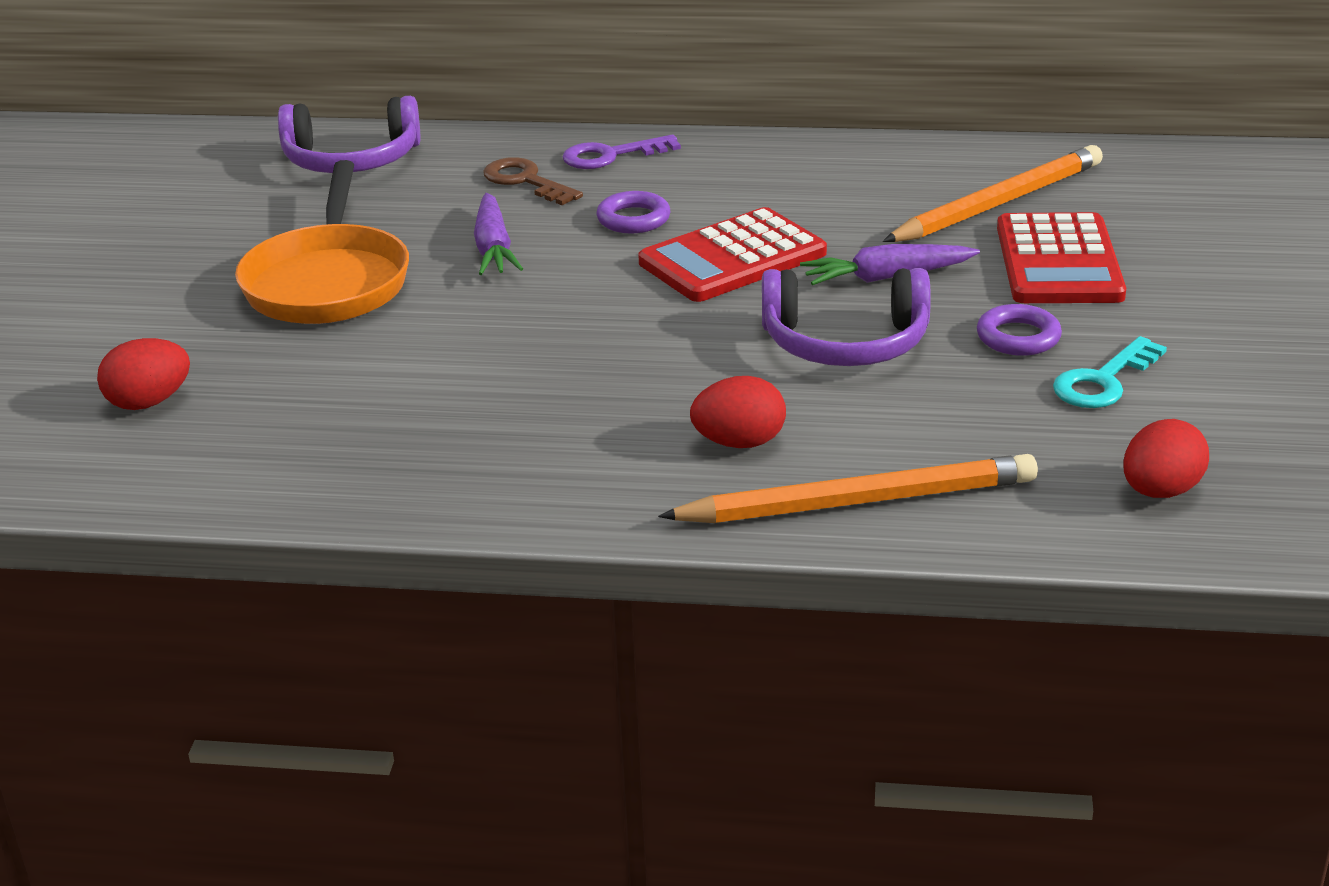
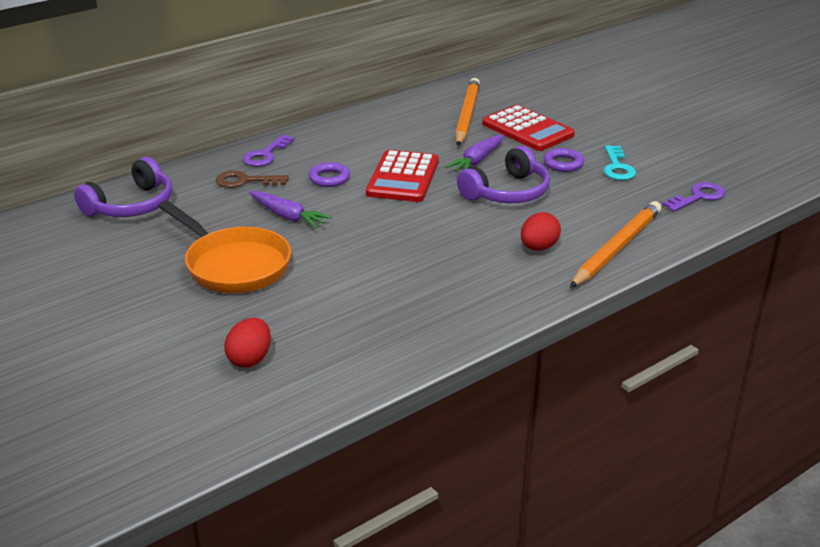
camera: 45 degrees left, 0 degrees up
red egg [1123,419,1209,498] -> purple key [662,182,725,212]

